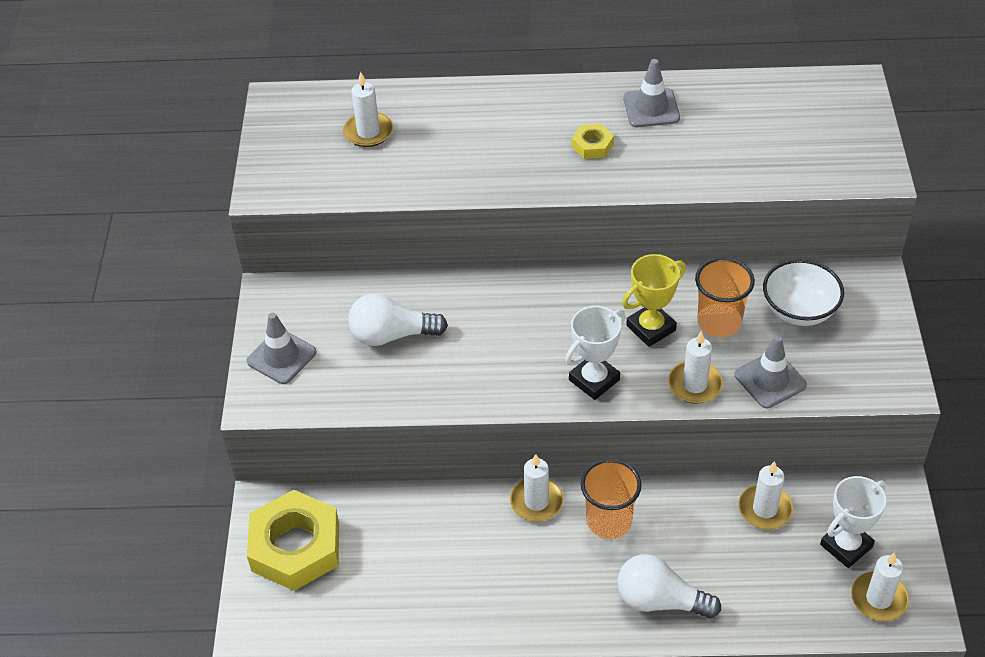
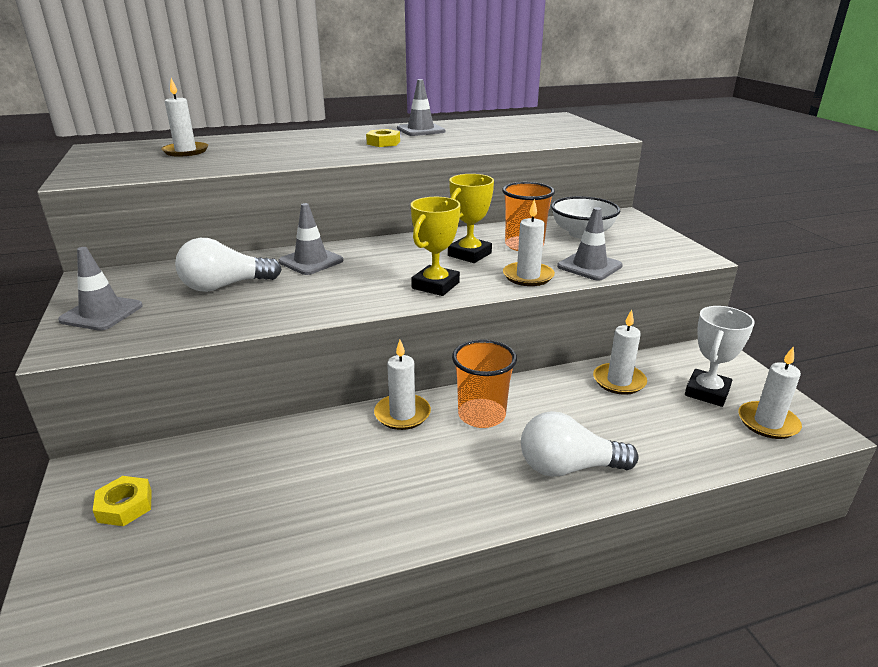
camera: 20 degrees left, 20 degrees down
yellow nut [247,490,339,591] -> yellow nut [93,476,152,526], size x0.45
white trophy [565,306,625,400] -> yellow trophy [411,197,461,296]
none -> grey traffic cone [278,203,343,275]

